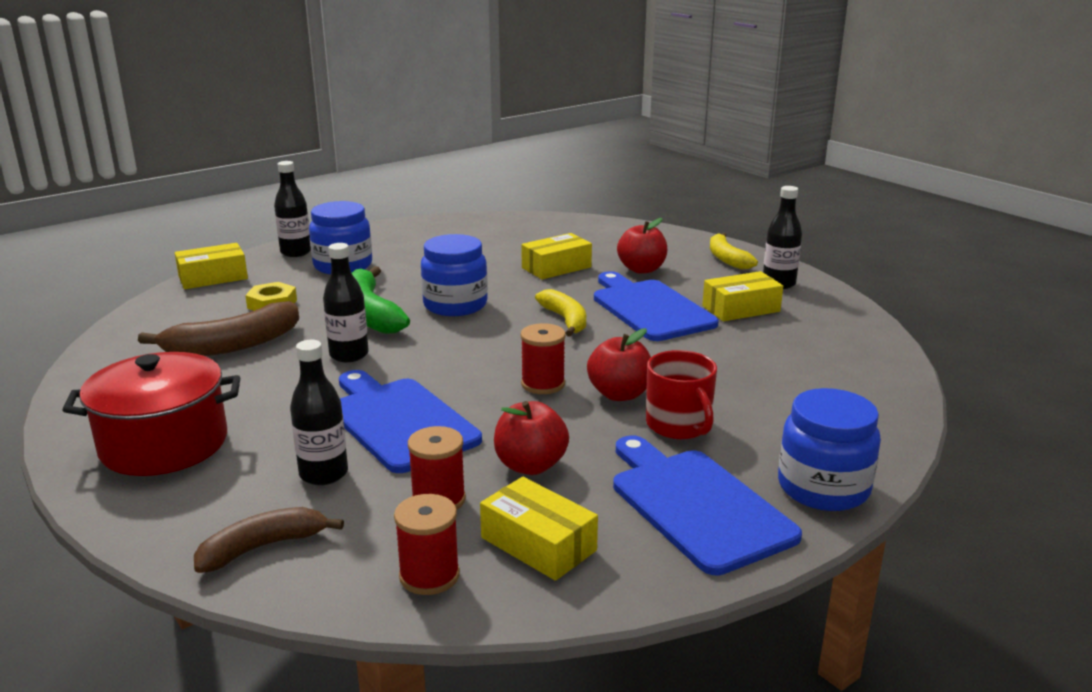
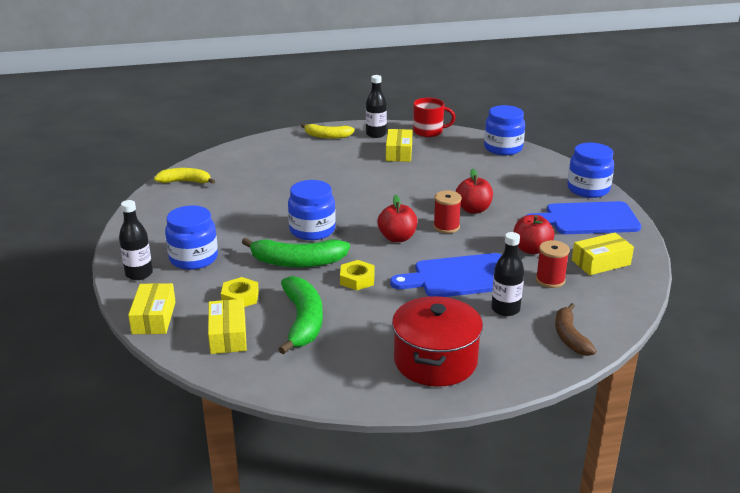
camera: 65 degrees left, 5 degrees up
brown banana [138,301,299,356] -> green banana [278,276,323,354]
black bottle [323,243,369,362] -> yellow nut [340,260,374,290]
red spool [394,494,460,595] -> none
yellow box [521,233,592,280] -> yellow box moved to [208,299,247,354]
yellow banana [535,289,586,337] -> yellow banana moved to [154,168,215,184]
blue cutting board [594,271,719,341] -> none
red apple [617,218,667,274] -> red apple moved to [378,195,417,242]
red mug [646,350,717,439] -> red mug moved to [413,98,456,137]
none -> blue jar [484,105,525,155]

